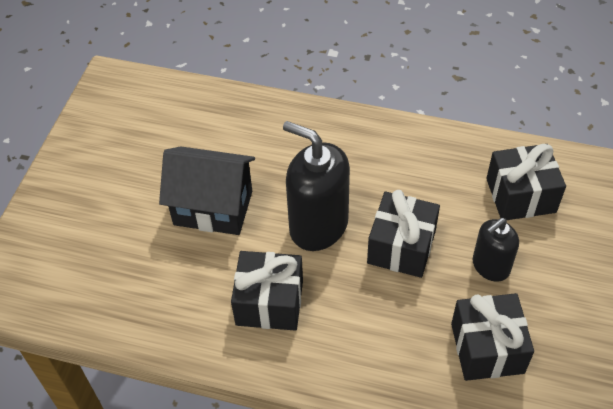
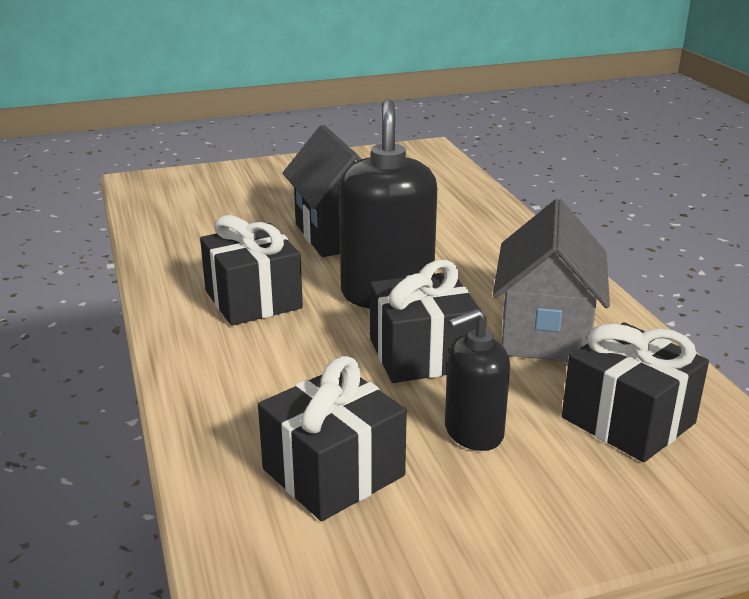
camera: 55 degrees right, 25 degrees down
black soap dispenser [473,218,519,282] -> black soap dispenser turned 45 degrees counterclockwise [445,309,510,451]
none -> grey house [493,199,610,362]

